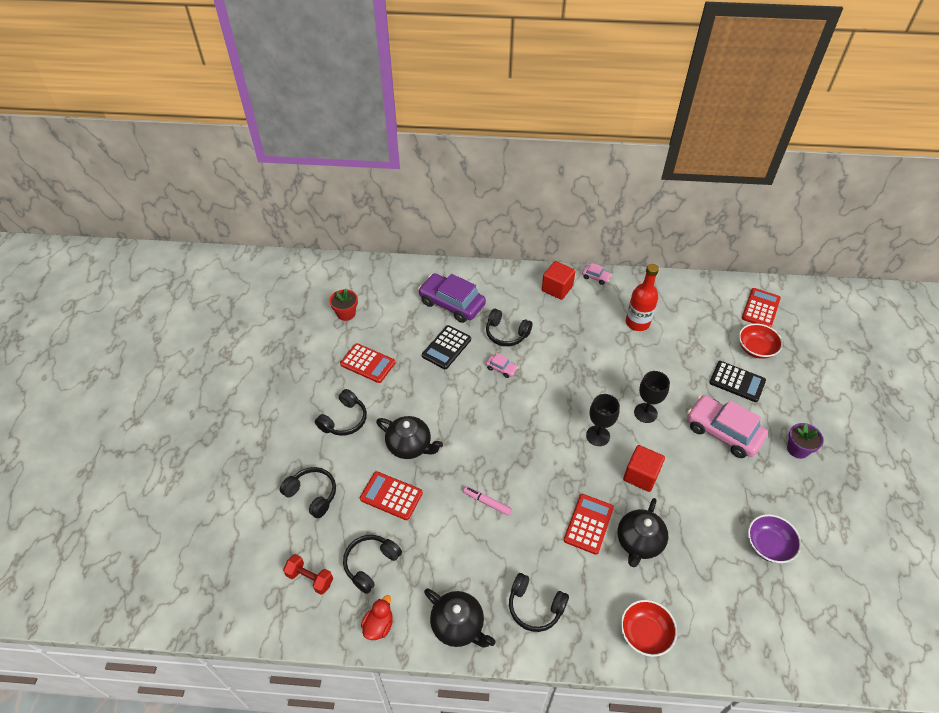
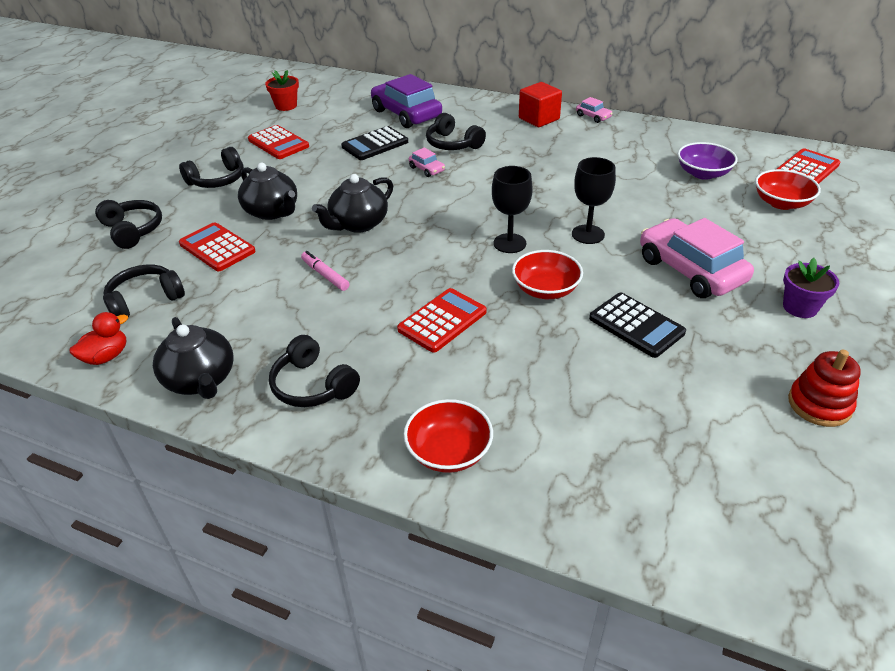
camera: 20 degrees right, 10 degrees down
red dumbbell [283,554,333,595] -> none
black teapot [617,498,668,567] -> black teapot moved to [312,174,393,233]
red cube [623,445,665,492] -> red bowl [512,250,583,299]
red bottle [626,264,659,331] -> none
black calculator [709,361,766,402] -> black calculator moved to [589,293,686,358]
purple bowl [748,514,802,563] -> purple bowl moved to [678,142,737,180]
none -> red stacking toy [788,350,861,427]

